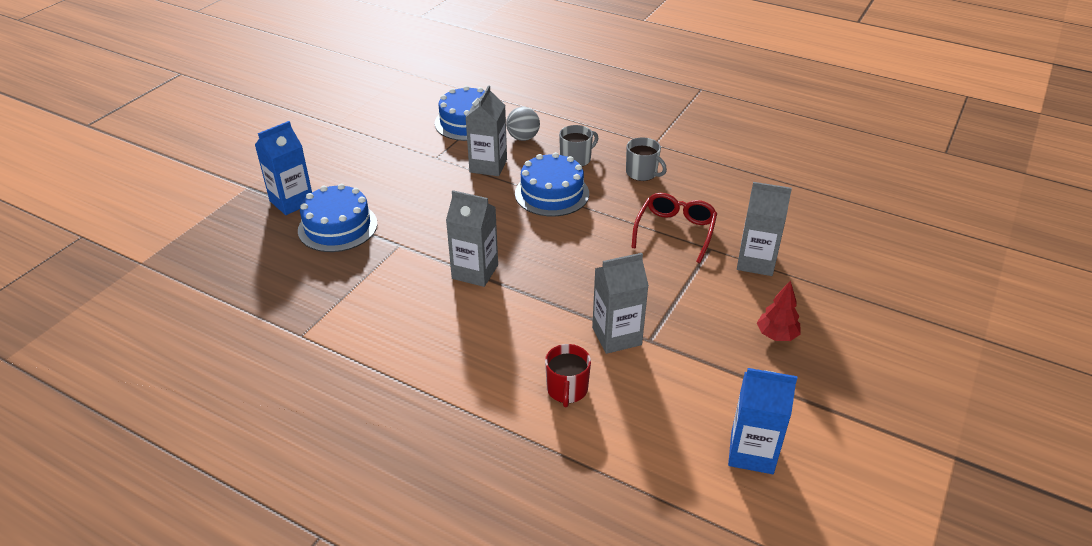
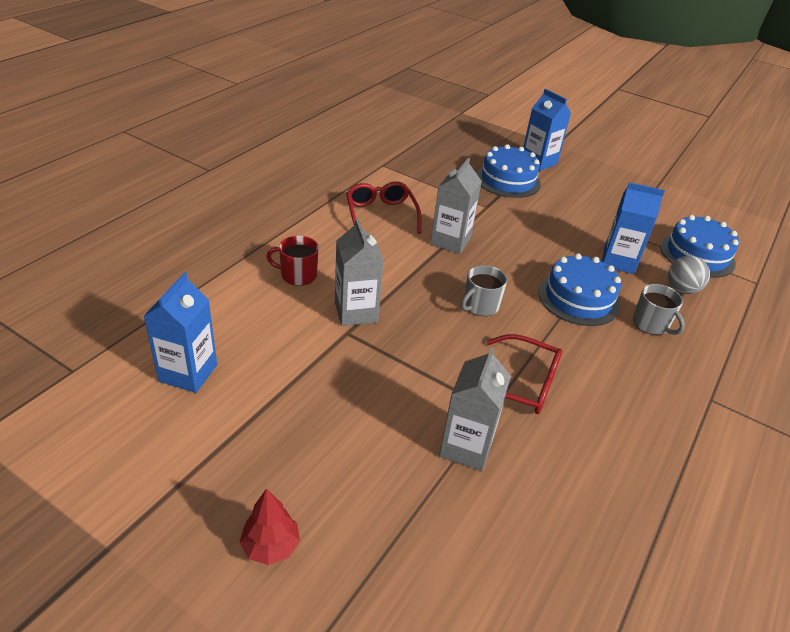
camera: 90 degrees right, 0 degrees up
grey carton [465,85,507,176] -> blue carton [602,182,665,274]
grey mug [626,137,667,181] -> grey mug moved to [461,265,507,316]
red tree [757,280,801,341] -> red tree moved to [239,488,300,565]
none -> red glasses [346,181,422,234]

